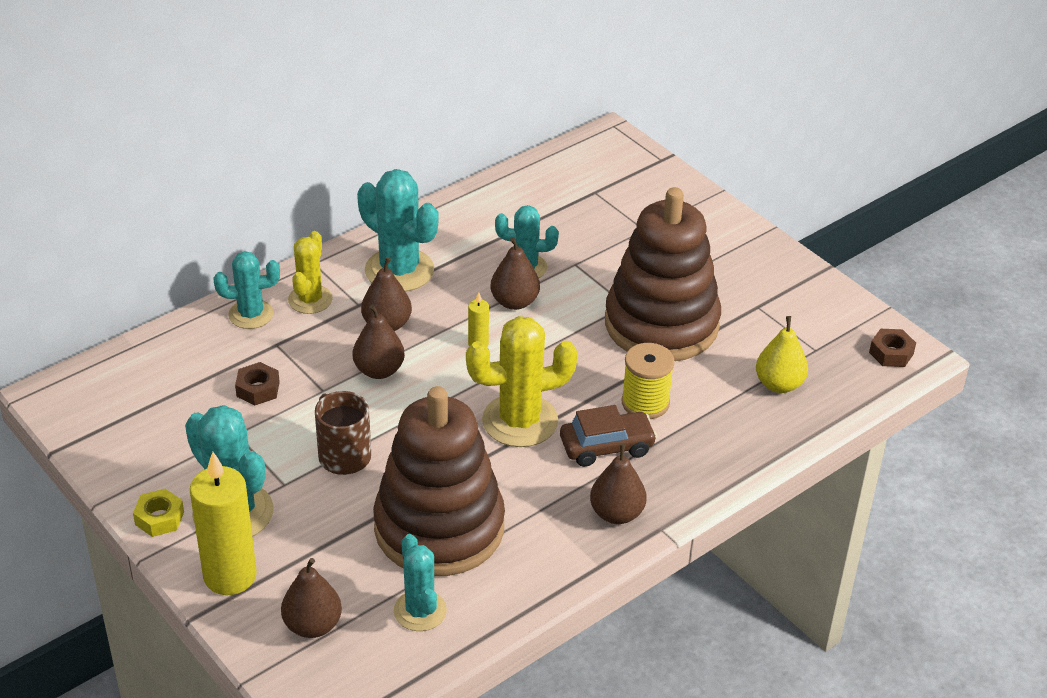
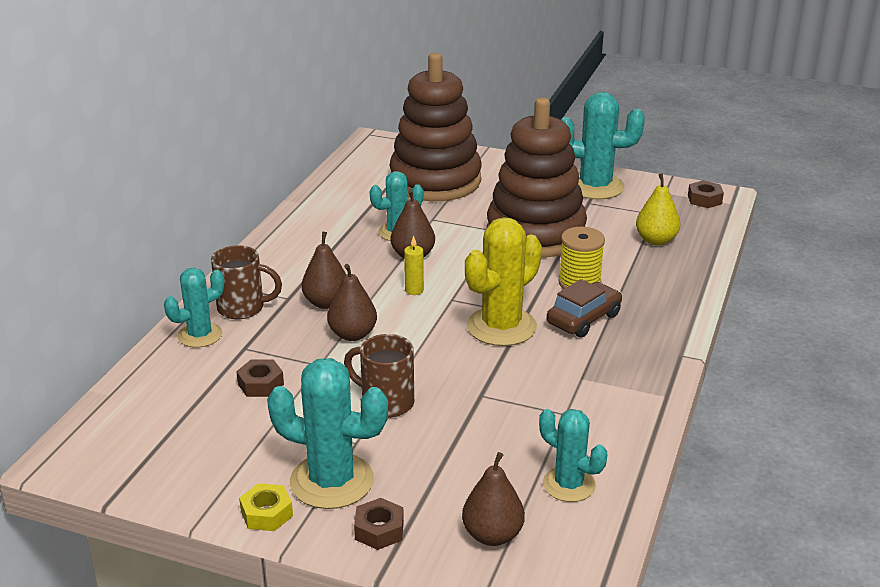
camera: 30 degrees left, 10 degrees down
yellow candle [190,452,256,595] -> brown nut [354,498,404,550]
yellow cactus [288,231,333,314] -> brown mug [211,245,282,319]
turquoise cactus [357,169,439,292] -> turquoise cactus moved to [561,92,645,199]
brown stacking toy [373,386,505,576] -> brown stacking toy moved to [389,53,482,201]
brown pear [590,444,646,524] -> none

